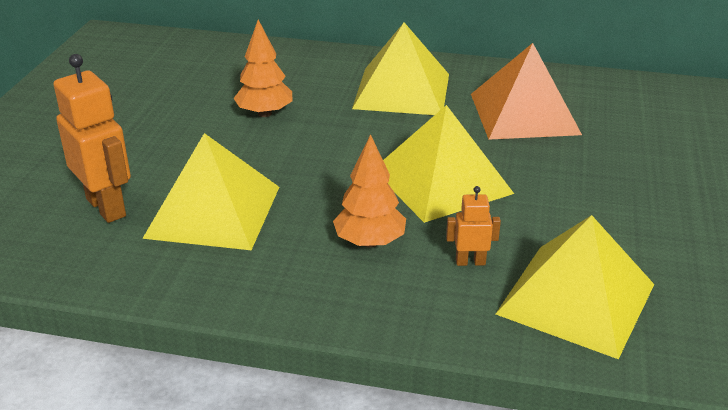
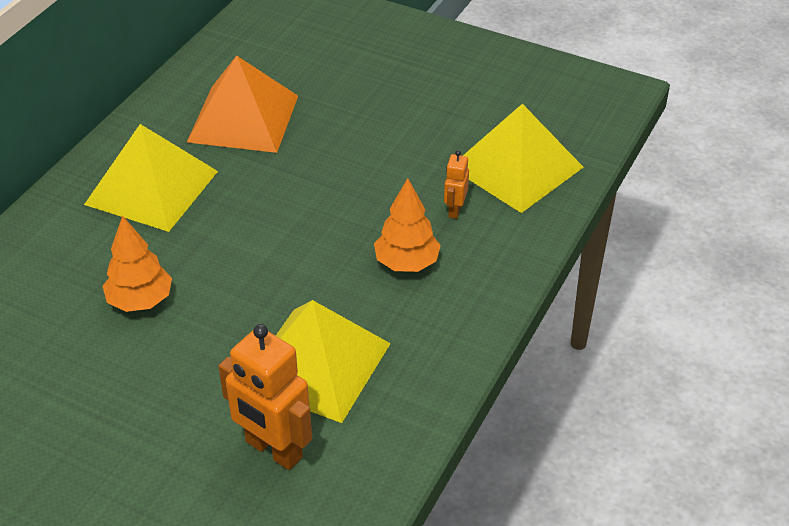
camera: 75 degrees left, 10 degrees up
orange robot [53,54,131,223] -> orange robot turned 120 degrees counterclockwise [218,324,312,470]
yellow pyramid [383,105,514,223] -> none

